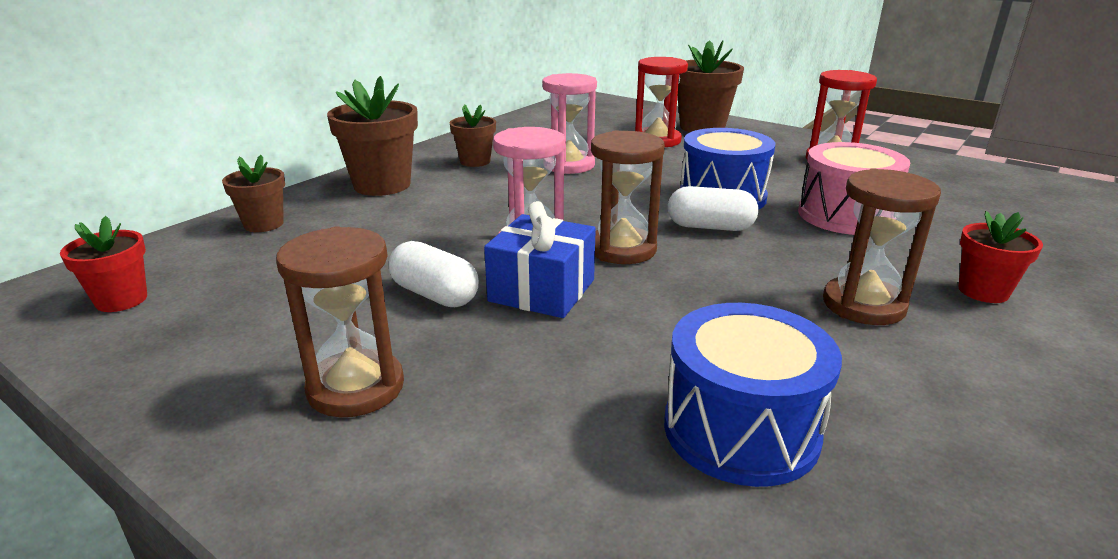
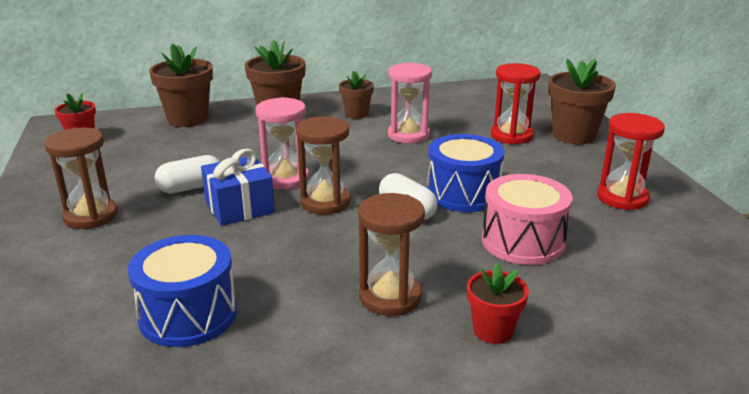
camera: 40 degrees right, 0 degrees up
brown flower pot [222,155,285,232] -> brown flower pot [149,44,213,127], size x1.69
white capsule [388,241,479,307] -> white capsule turned 75 degrees clockwise [155,155,220,193]

